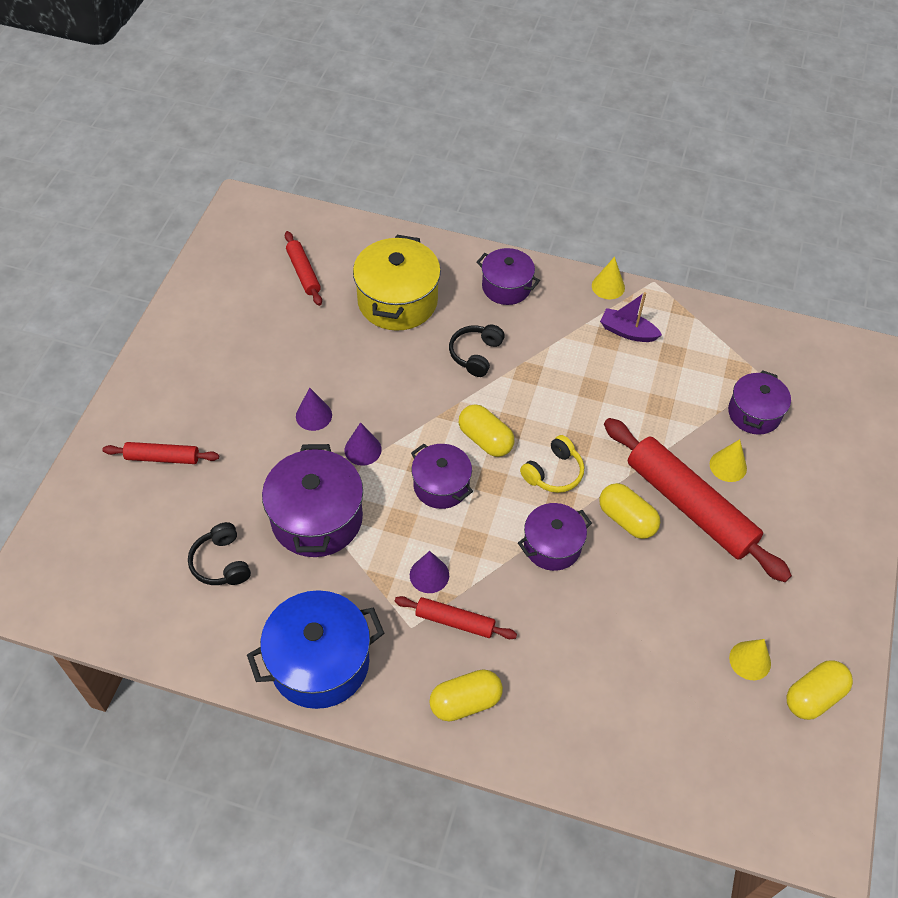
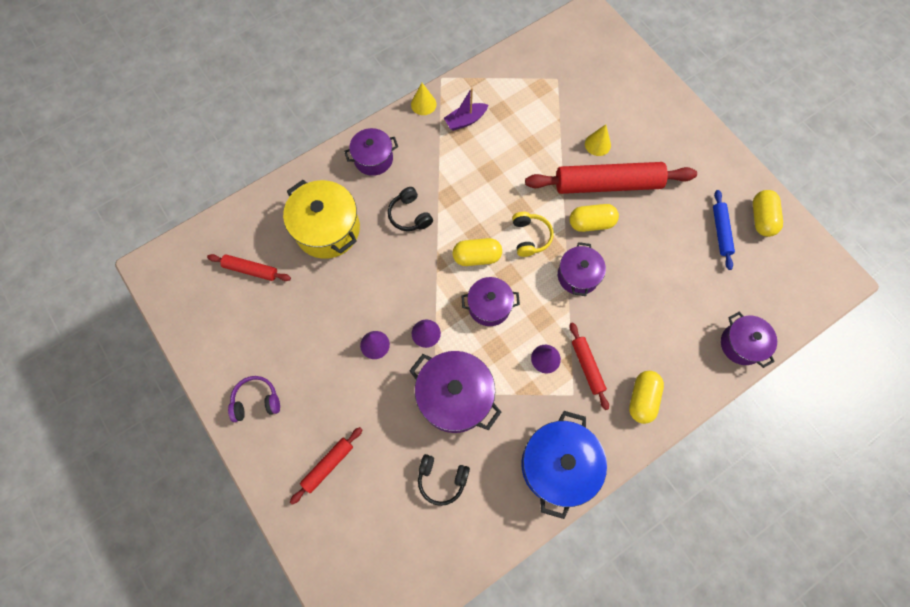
camera: 50 degrees left, 15 degrees up
red rolling pin [395,596,517,639] -> red rolling pin turned 75 degrees counterclockwise [569,322,609,410]
purple pot [728,370,791,435] -> purple pot moved to [721,312,777,368]
yellow cone [729,639,771,680] -> blue rolling pin [713,190,735,270]
none -> purple headphones [228,376,280,422]

